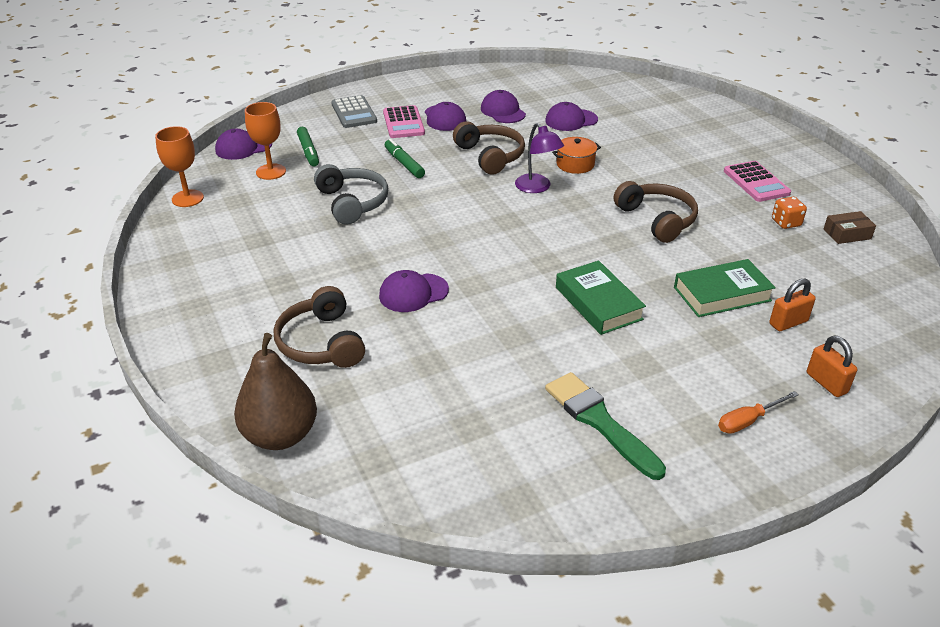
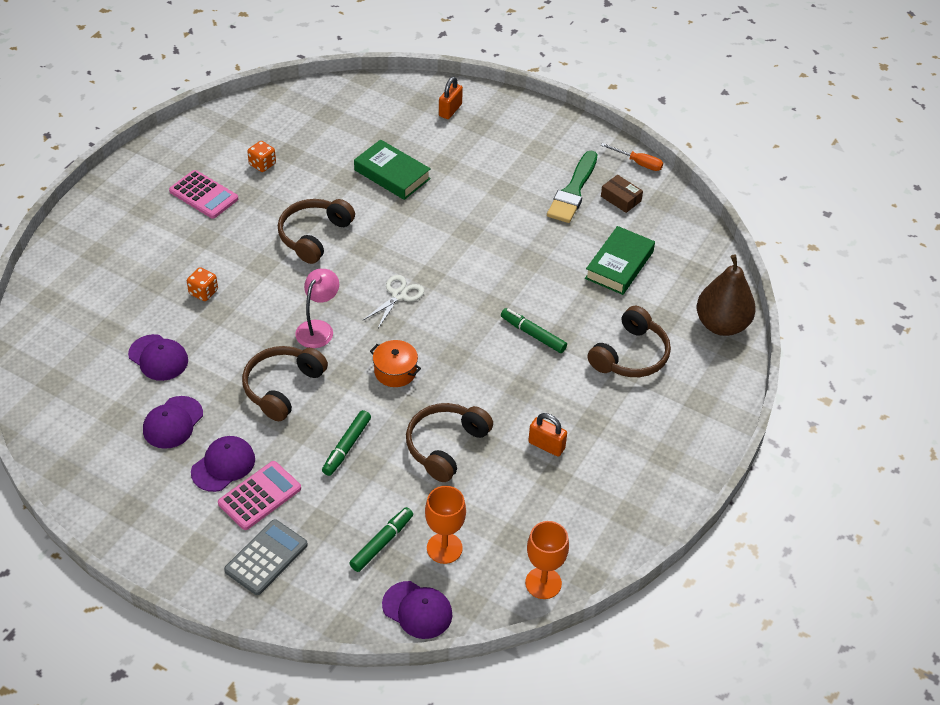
camera: 125 degrees left, 10 degrees up
grey headphones [314,164,388,225] -> brown headphones [406,403,493,482]
purple cap [379,270,449,312] -> green marker [501,308,567,353]
purple lamp [515,123,564,193] -> pink lamp [295,269,339,348]
orange pot [552,137,601,174] -> orange pot moved to [370,340,421,387]
green book [556,261,646,335] -> green book moved to [585,226,655,295]
orange screwdriver [718,391,799,434] -> orange screwdriver moved to [601,143,663,171]
pink calculator [724,161,791,202] -> pink calculator turned 90 degrees clockwise [169,170,238,219]
orange padlock [769,279,816,331] -> orange padlock moved to [528,413,567,457]
brown box [824,211,876,244] -> brown box moved to [601,175,643,213]
none -> orange dice [187,267,218,301]
none -> white scissors [362,275,424,328]

